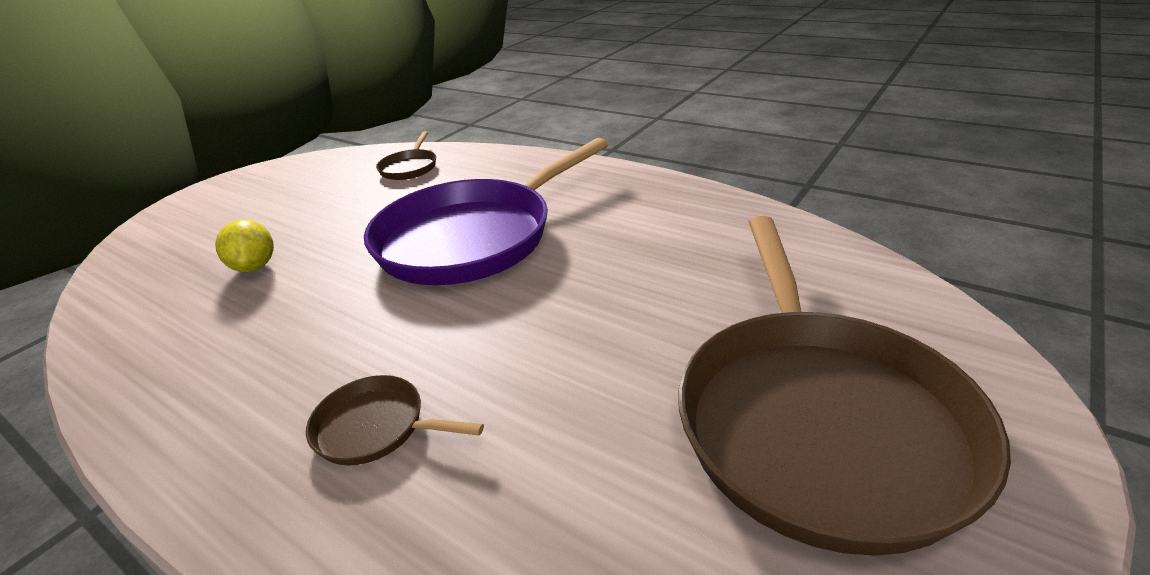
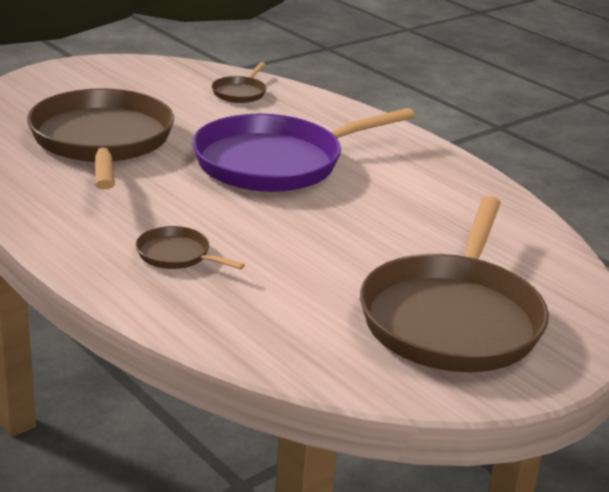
camera: 10 degrees right, 5 degrees down
yellow lemon [215,219,274,272] -> brown pan [27,88,174,189]

